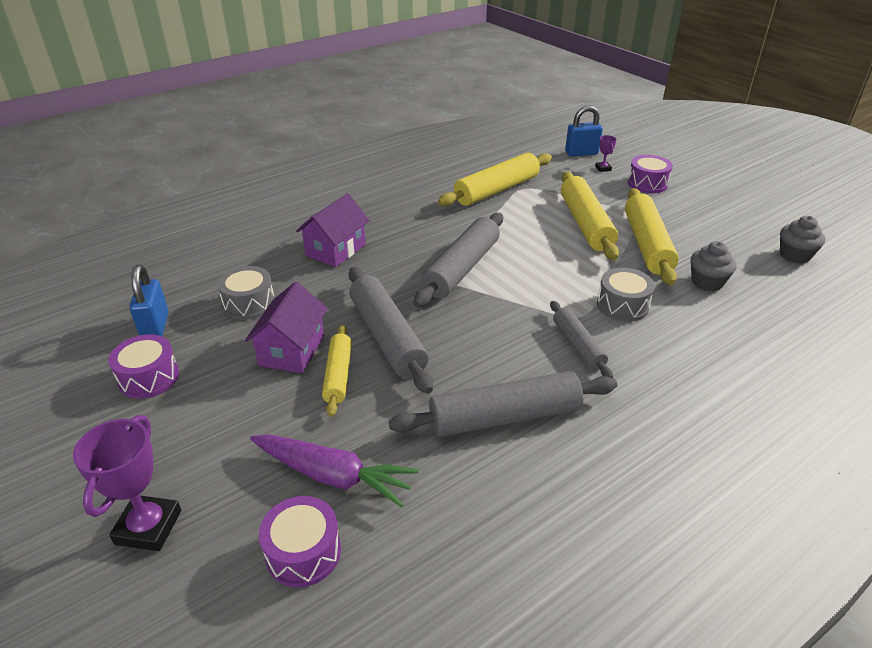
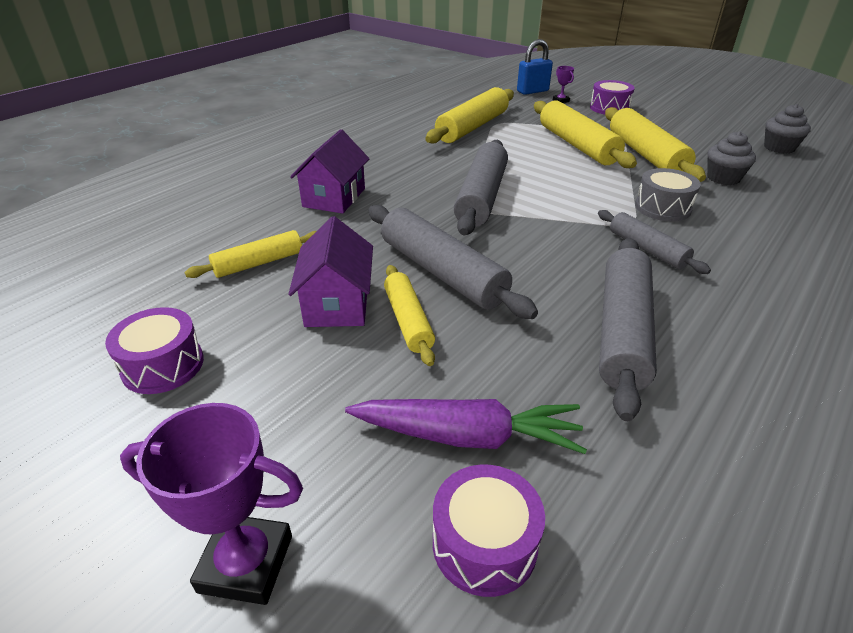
camera: 15 degrees left, 0 degrees up
purple trophy [73,415,181,551] -> purple trophy turned 75 degrees counterclockwise [120,403,303,605]
blue padlock [129,265,169,336] -> none
grey drum [217,266,275,320] -> yellow rolling pin [184,230,316,278]
grey rolling pin [389,371,617,437] -> grey rolling pin turned 45 degrees counterclockwise [599,238,657,421]

